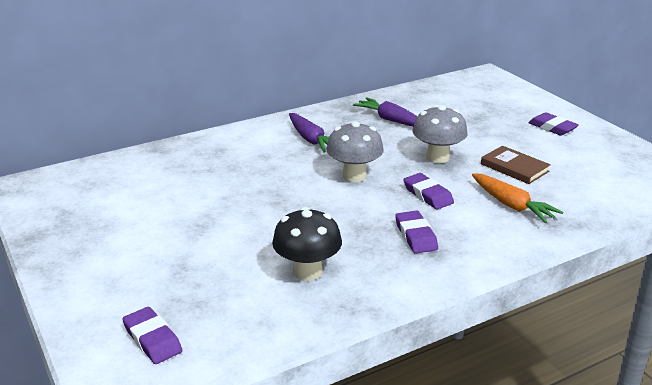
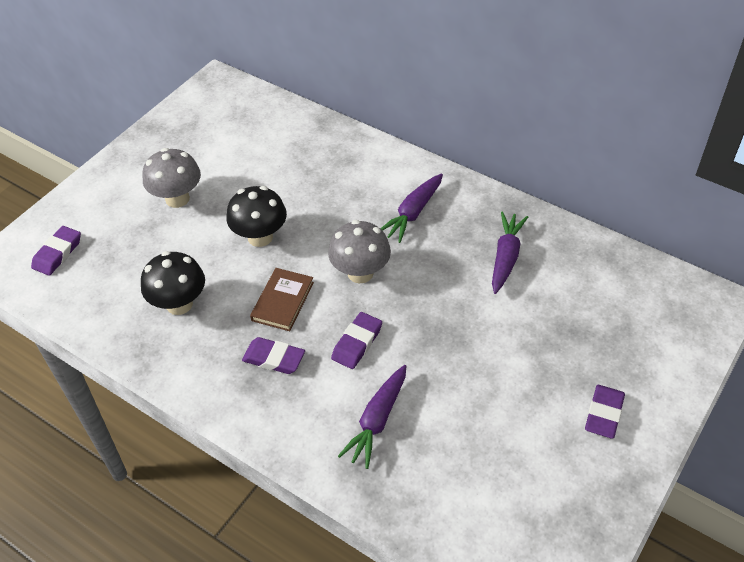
camera: 65 degrees right, 20 degrees up
purple eraser [395,211,438,254] -> purple eraser turned 60 degrees clockwise [242,337,305,374]
grey mushroom [412,105,468,163] -> grey mushroom moved to [143,148,201,208]
orange carrot [472,173,564,223] -> purple carrot [338,365,406,469]
brown book [481,146,551,184] -> brown book moved to [250,268,314,331]
none -> black mushroom [226,186,287,247]

